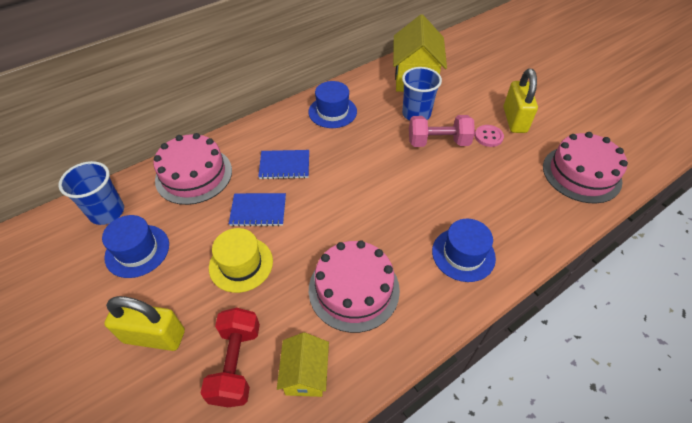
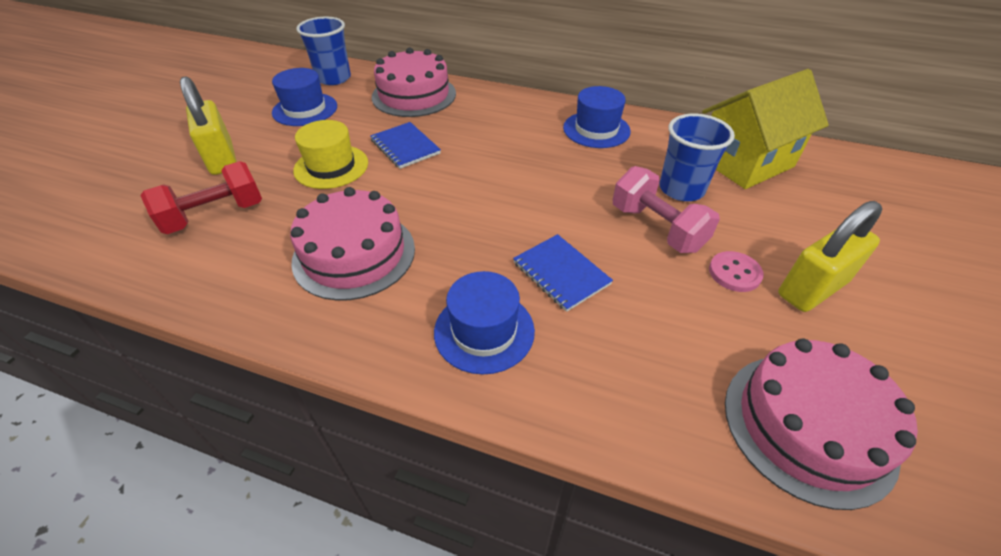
camera: 55 degrees right, 5 degrees down
blue notebook [258,150,309,179] -> blue notebook moved to [513,234,613,312]
yellow house [277,332,329,397] -> none

